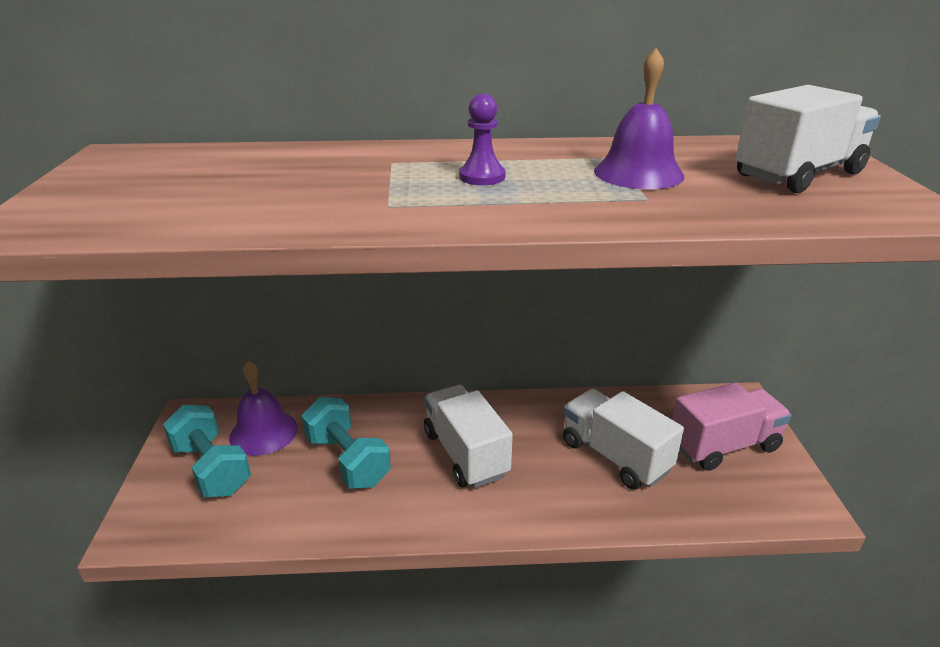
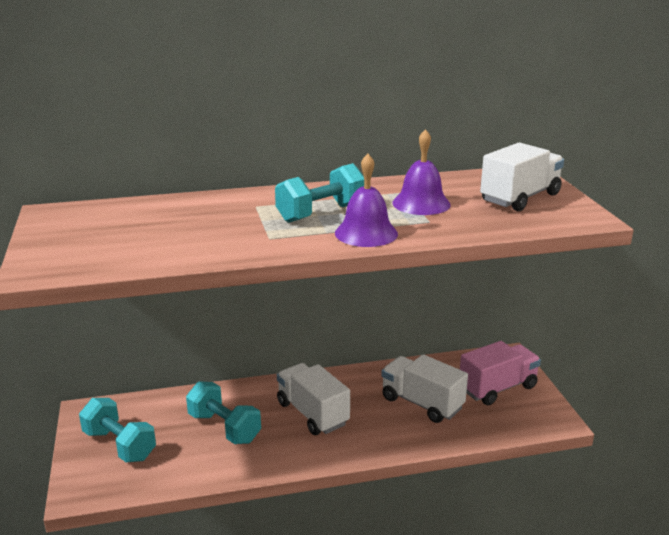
camera: 10 degrees left, 5 degrees down
purple bell [229,361,298,456] -> purple bell moved to [335,154,398,247]
purple pawn [459,94,506,185] -> turquoise dumbbell [275,163,364,223]

